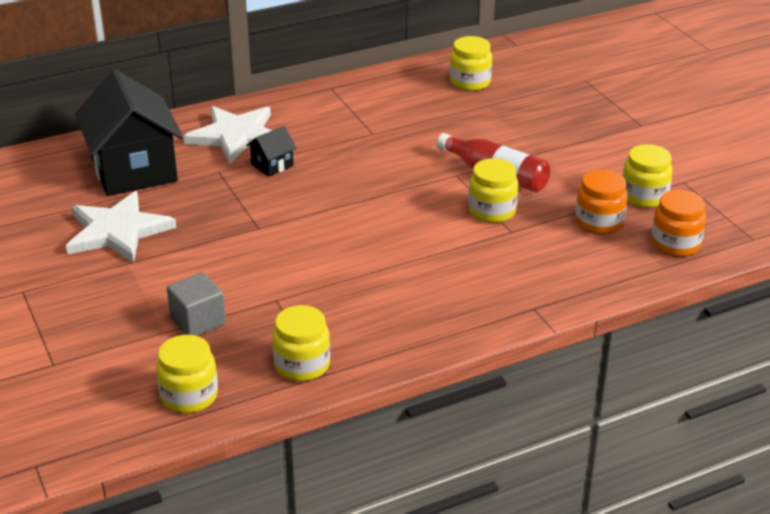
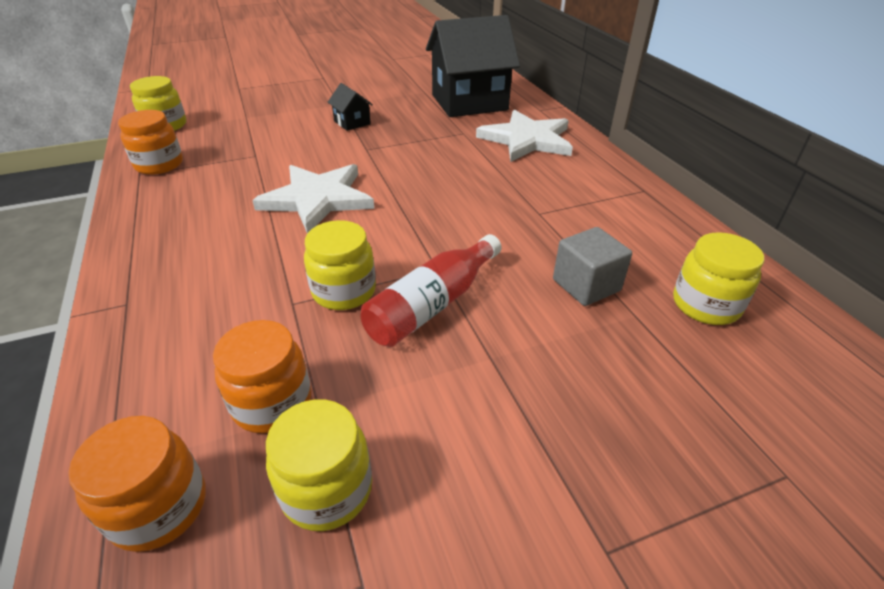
camera: 95 degrees right, 5 degrees up
white star [66,191,176,263] -> white star moved to [252,164,374,233]
grey cube [167,272,226,336] -> grey cube moved to [553,227,632,306]
black house [246,126,296,176] -> black house moved to [328,83,373,131]
yellow jar [272,305,330,381] -> orange jar [118,110,183,175]

